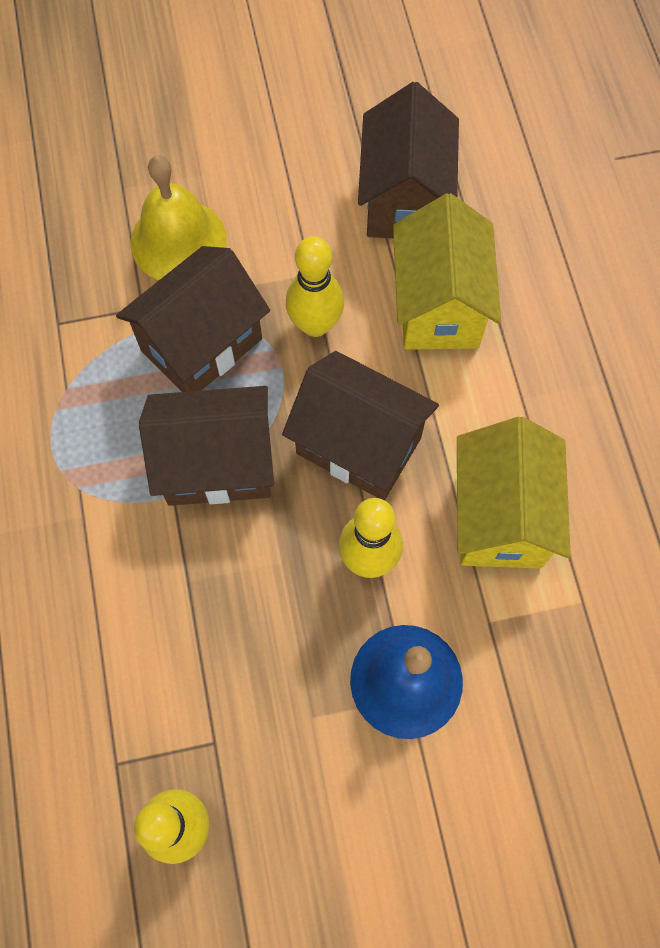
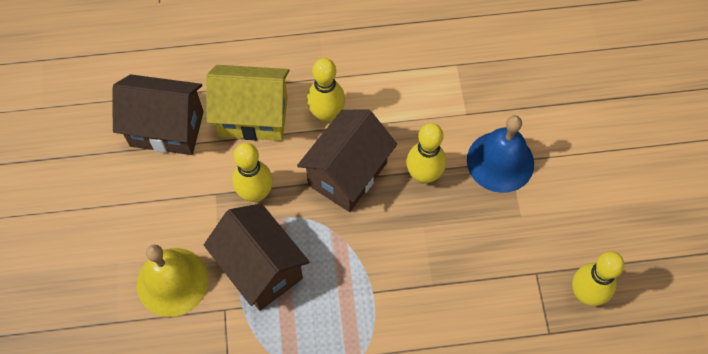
camera: 85 degrees left, 5 degrees down
brown house [139,386,274,506] -> none
yellow house [457,417,571,568] -> none
none -> yellow bowling pin [307,58,345,123]

